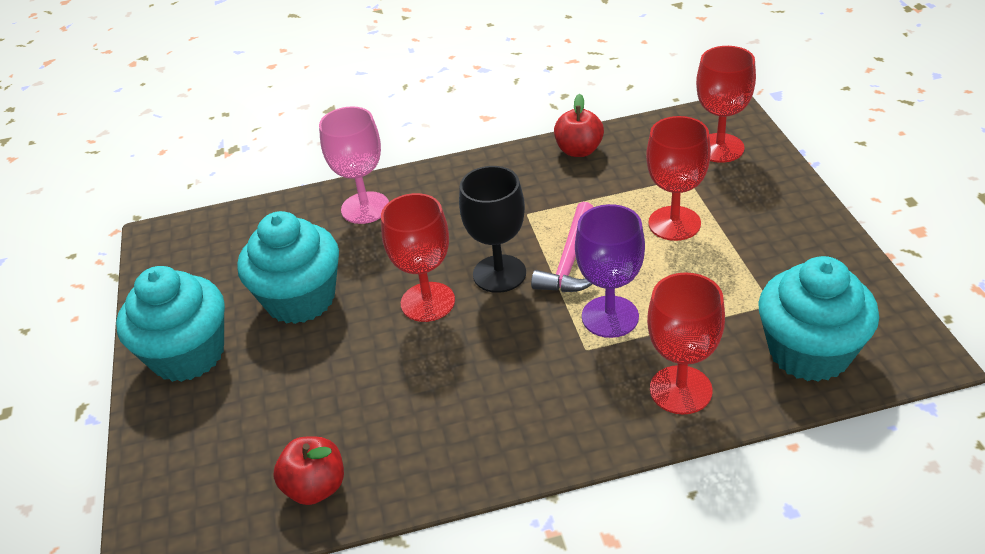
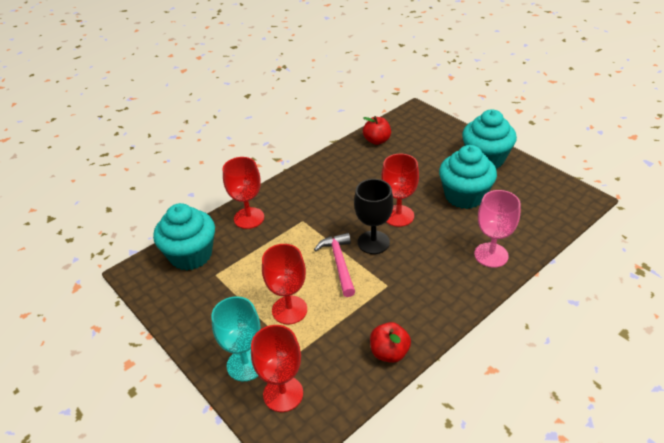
camera: 150 degrees right, 0 degrees up
purple goblet [575,204,645,338] -> none
none -> turquoise goblet [211,296,260,381]

